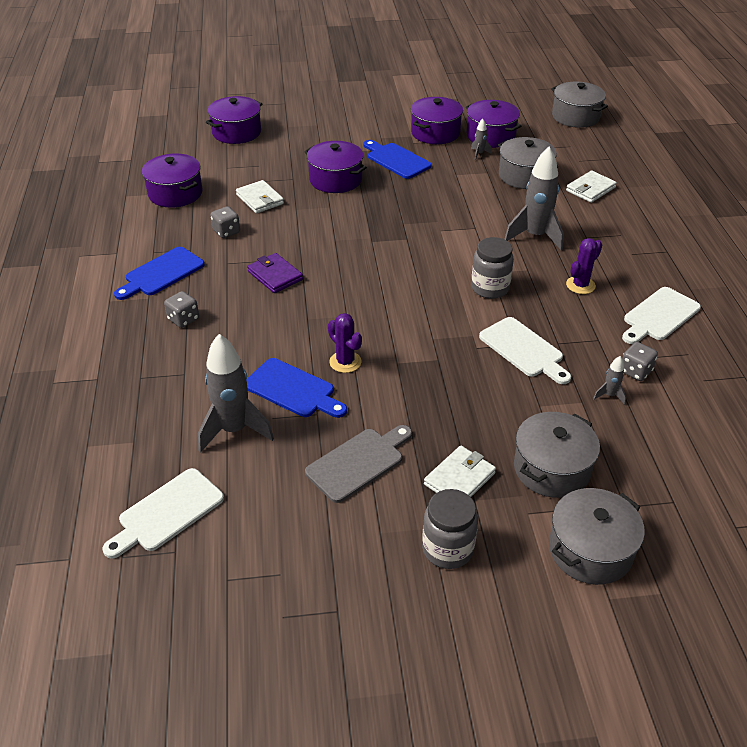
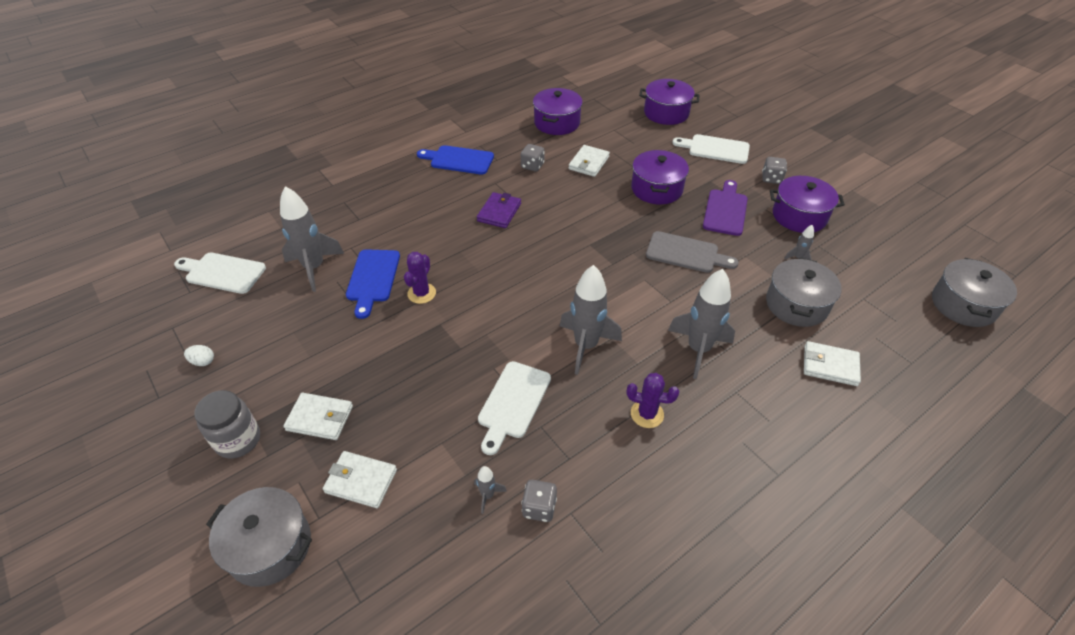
camera: 60 degrees right, 5 degrees up
grey dice [164,291,199,328] -> grey dice moved to [762,157,787,184]
grey cutting board [305,425,412,503] -> grey cutting board moved to [646,231,739,273]
blue cutting board [363,140,432,179] -> purple cutting board [703,180,748,236]
purple pot [466,100,521,148] -> none
grey jar [471,237,514,299] -> grey rocket [560,265,622,375]
grey pot [514,412,600,498] -> white wallet [323,451,397,508]
white cutting board [622,287,701,344] -> white cutting board moved to [672,134,750,164]
none -> white egg [184,345,214,366]

